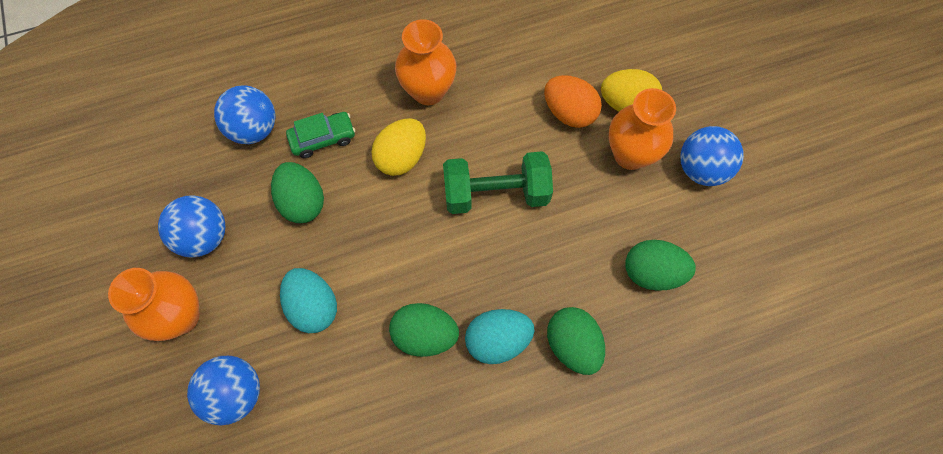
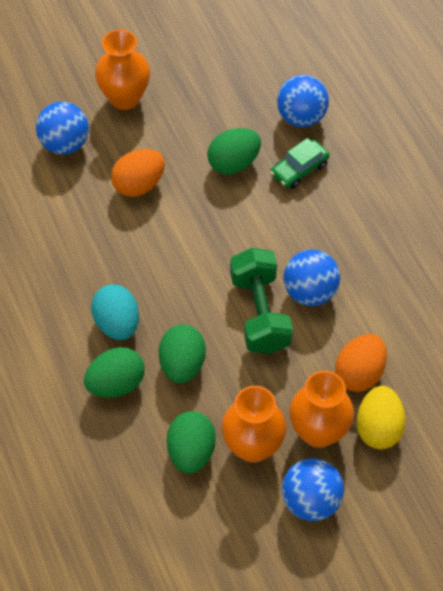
camera: 85 degrees right, 10 degrees down
blue ball [158,195,225,258] -> blue ball moved to [284,249,340,306]
turquoise egg [280,268,337,333] -> orange egg [111,149,165,197]
green car [286,112,355,158] -> green car turned 75 degrees clockwise [270,138,330,189]
yellow egg [371,118,426,176] -> none
green egg [389,303,459,357] -> green egg moved to [159,325,206,383]
orange vase [395,19,456,105] -> orange vase moved to [221,386,287,463]

